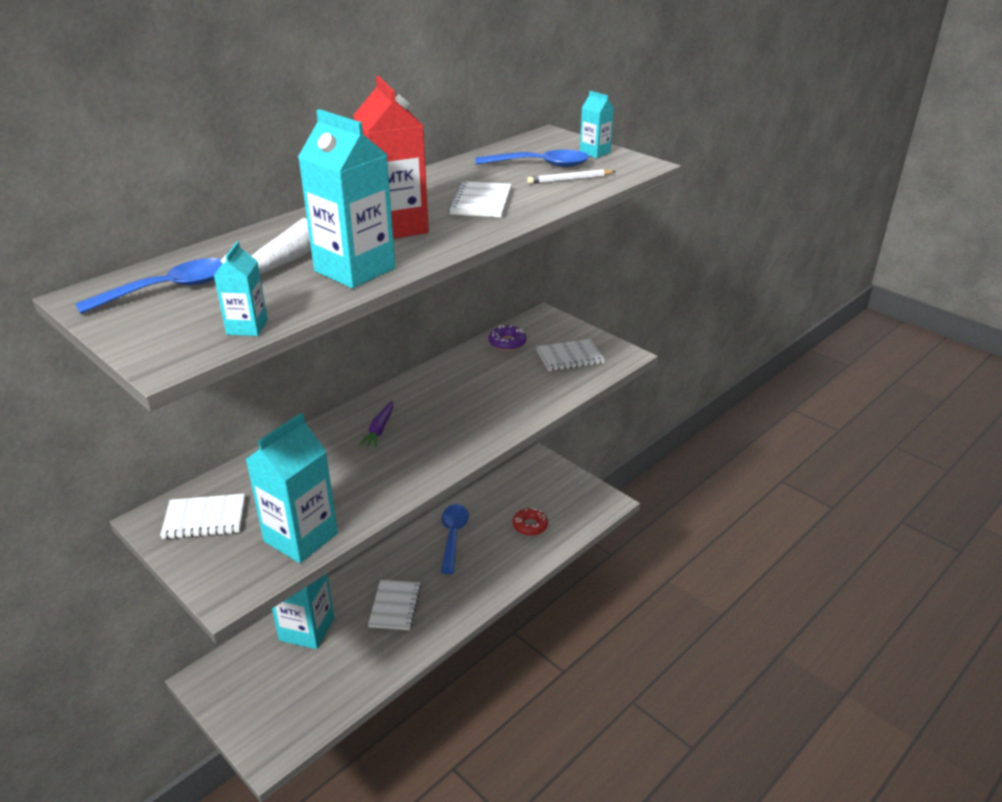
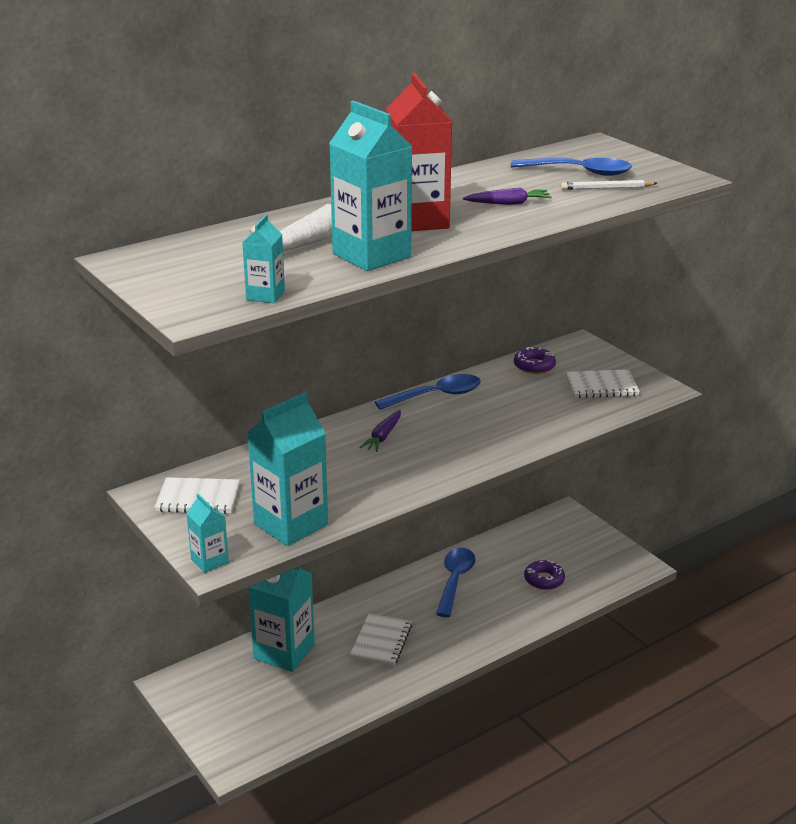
camera: 10 degrees right, 5 degrees down
blue spoon [75,258,223,314] -> blue spoon moved to [375,374,481,410]
white notebook [448,181,512,217] -> purple carrot [463,187,552,205]
red donut [513,508,548,536] -> purple donut [524,560,565,590]
turquoise carton [580,91,614,158] -> turquoise carton moved to [186,494,229,573]

